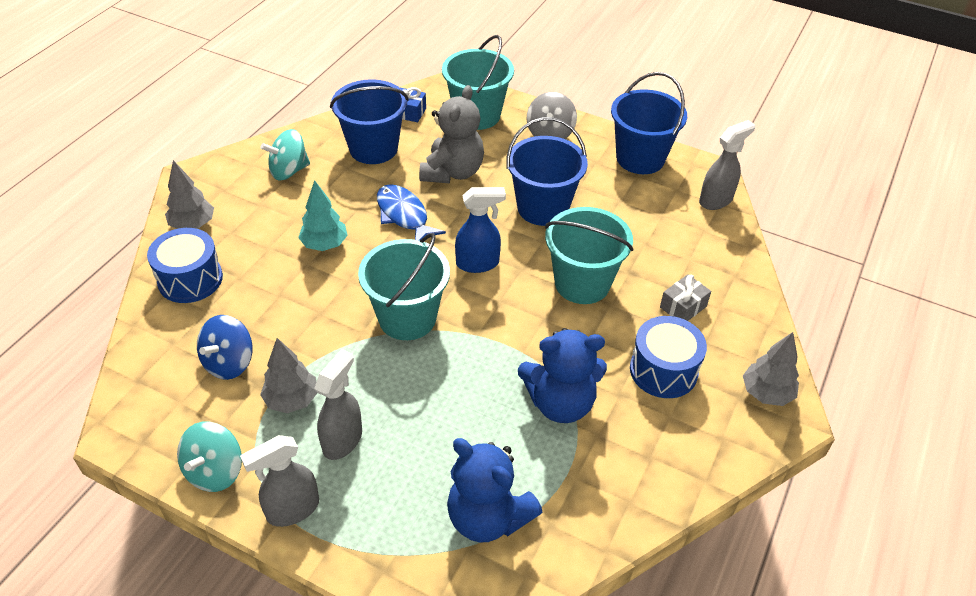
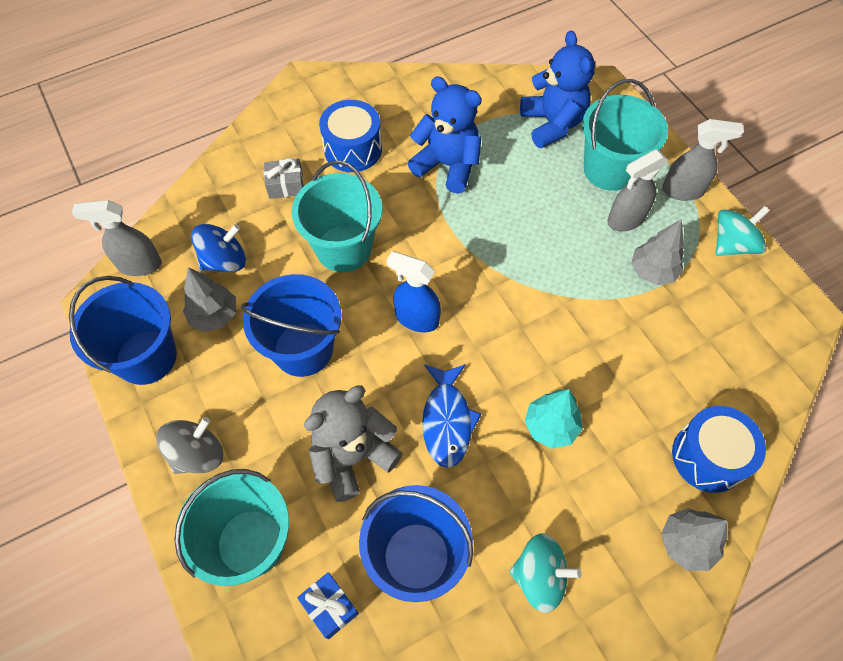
camera: 145 degrees left, 15 degrees up
blue spinning top [197,315,252,380] -> blue spinning top moved to [191,224,246,272]
turquoise bucket [358,233,450,340] -> turquoise bucket moved to [582,79,668,191]
grey tree [743,332,799,406] -> grey tree moved to [183,267,236,332]

